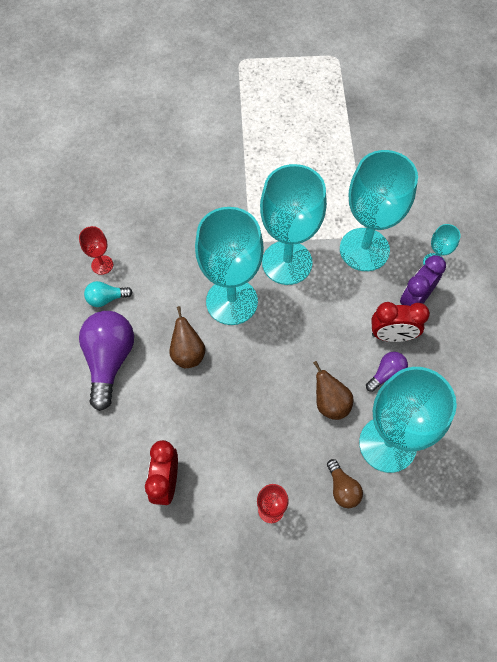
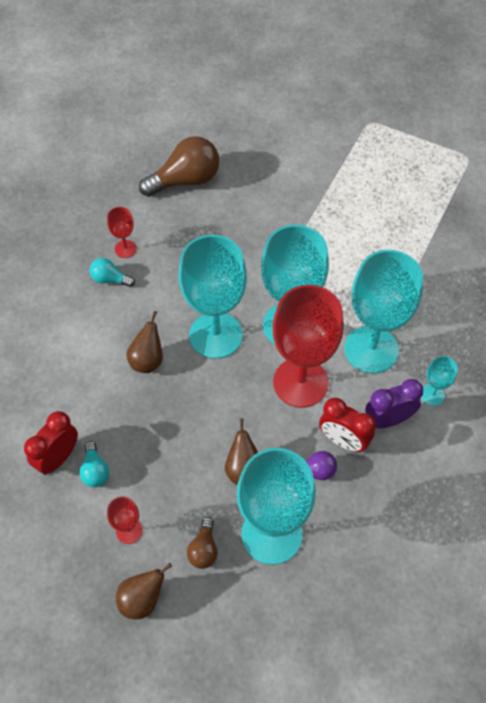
camera: 30 degrees right, 5 degrees down
purple light bulb [79,311,134,411] -> none
none -> turquoise light bulb [79,441,109,487]
none -> brown pear [116,563,172,619]
none -> brown light bulb [139,136,219,197]
none -> red goblet [272,285,344,408]

